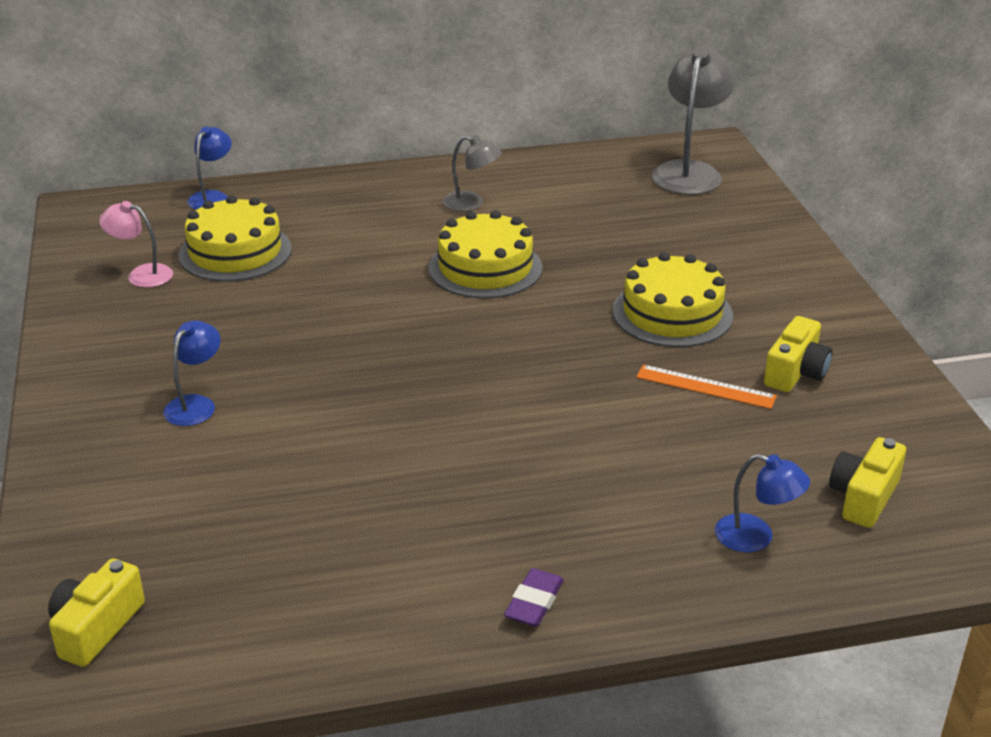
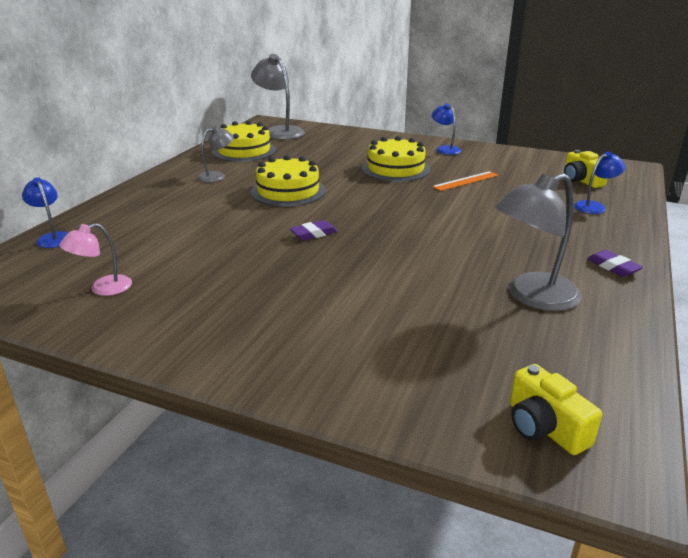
camera: 55 degrees left, 5 degrees down
blue lamp [163,320,221,426] -> blue lamp moved to [432,103,461,155]
yellow cake [179,195,292,282] -> yellow cake moved to [212,121,276,162]
yellow camera [764,316,832,392] -> none
none -> purple eraser [290,220,338,241]
none -> grey lamp [495,173,582,311]

